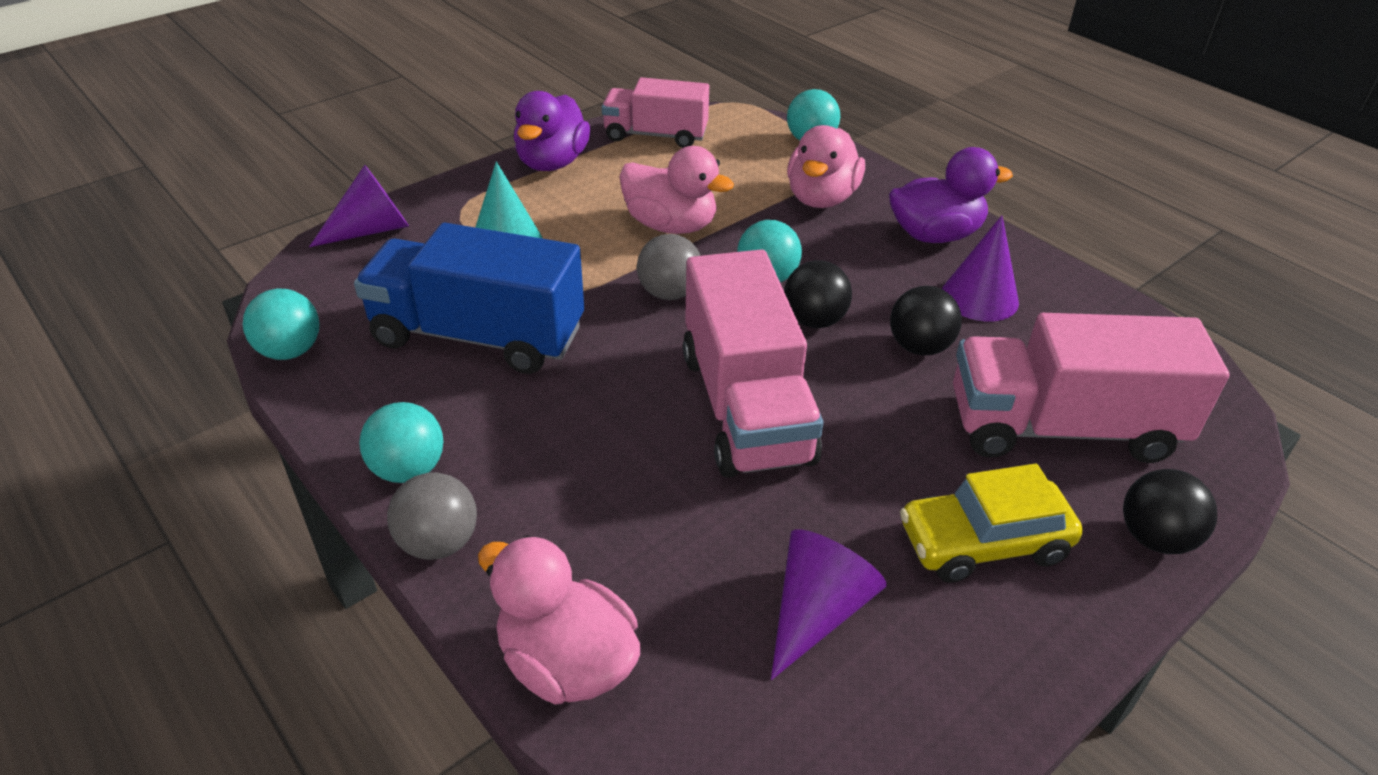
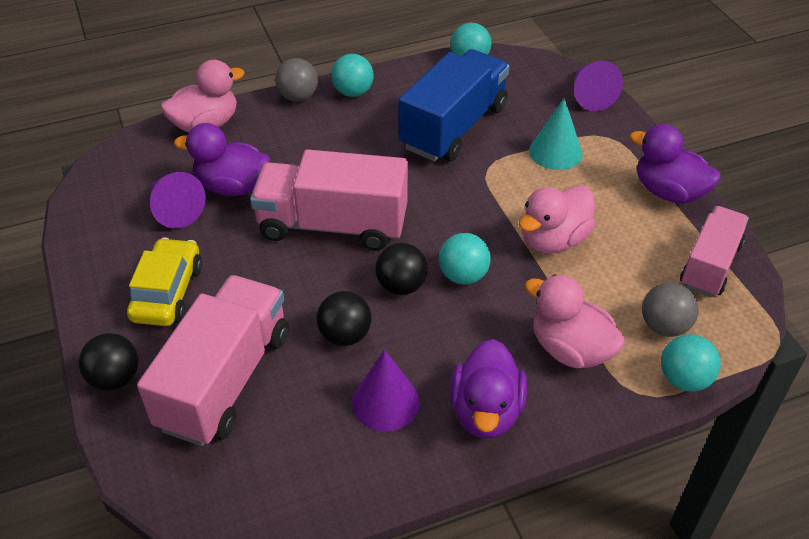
camera: 110 degrees right, 5 degrees up
grey ball [637,234,701,300] -> grey ball moved to [642,282,698,337]
none -> purple duck [174,123,270,196]

